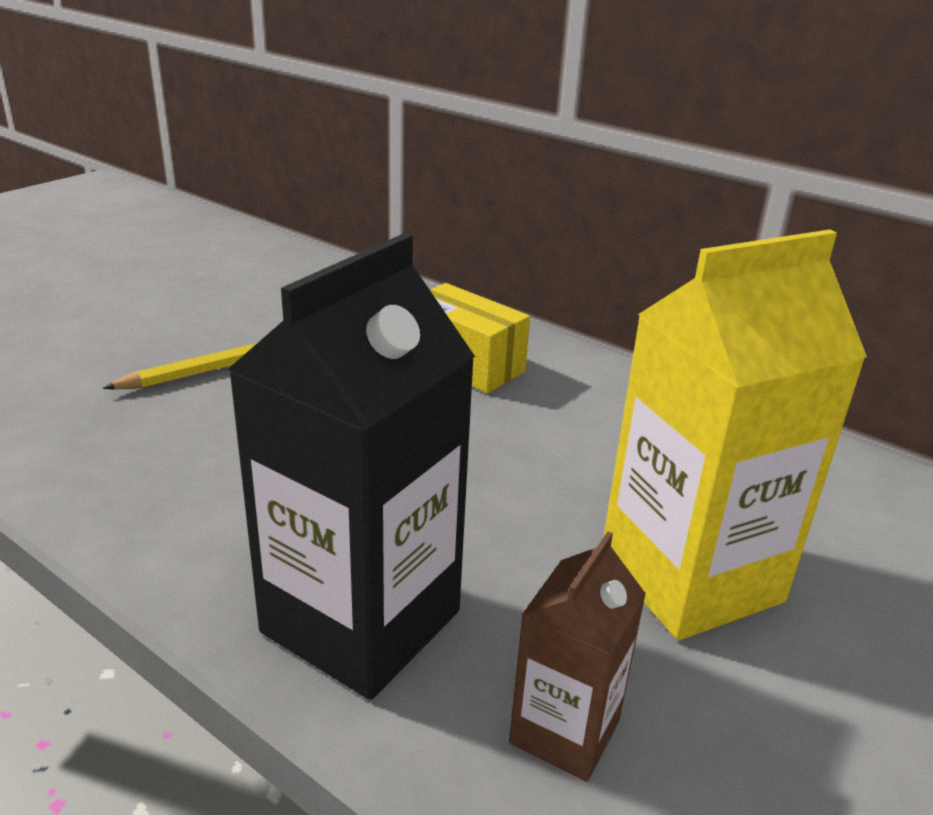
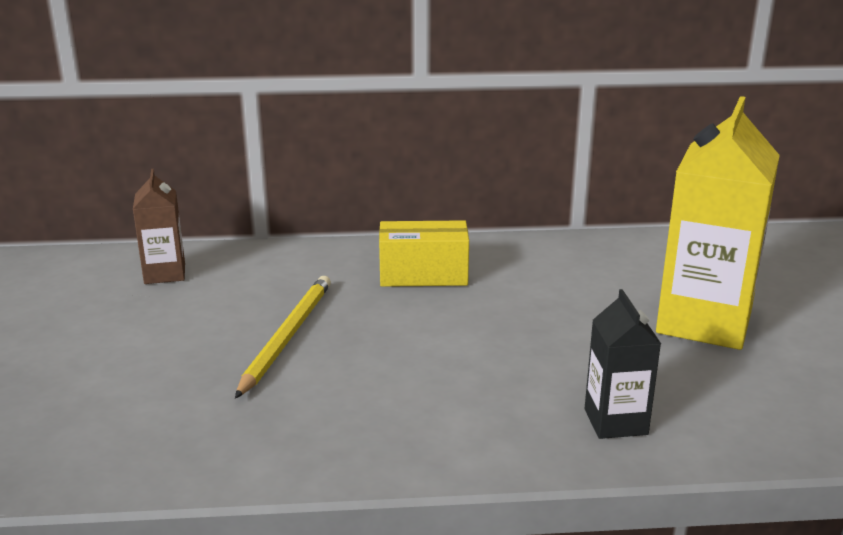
camera: 40 degrees left, 5 degrees down
black carton [228,233,475,700] -> black carton [584,289,661,439], size x0.52
brown carton [509,531,646,782] -> brown carton moved to [133,169,185,284]

